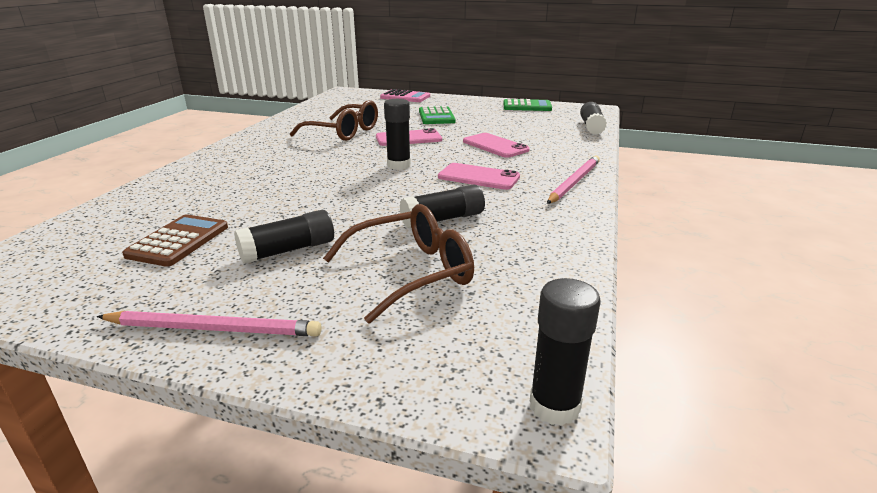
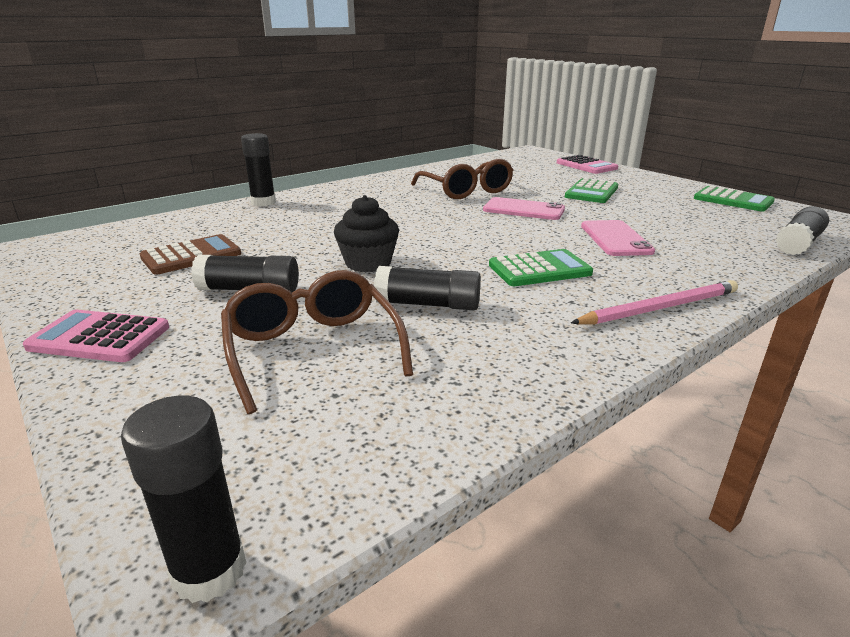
camera: 35 degrees right, 0 degrees up
pink pencil [97,311,322,336] -> pink calculator [23,310,169,362]
brown glasses [323,204,474,324] -> brown glasses turned 120 degrees counterclockwise [221,270,413,414]
black glue stick [384,99,411,170] -> black glue stick moved to [241,133,276,206]
pink phone [438,163,520,190] -> green calculator [489,249,593,286]
none -> black cupcake [334,195,399,272]

